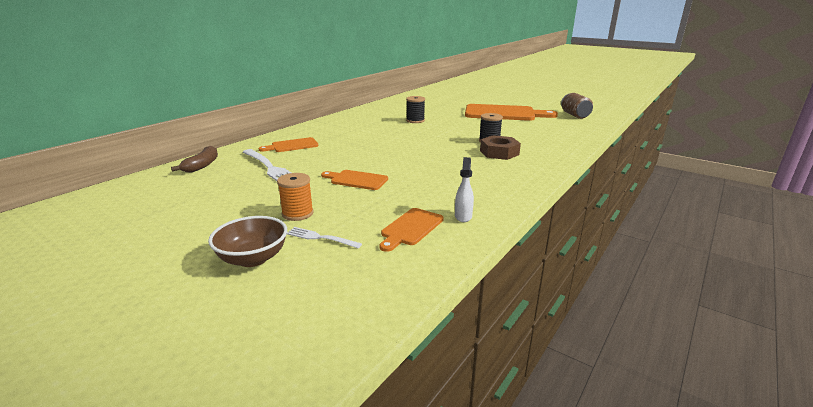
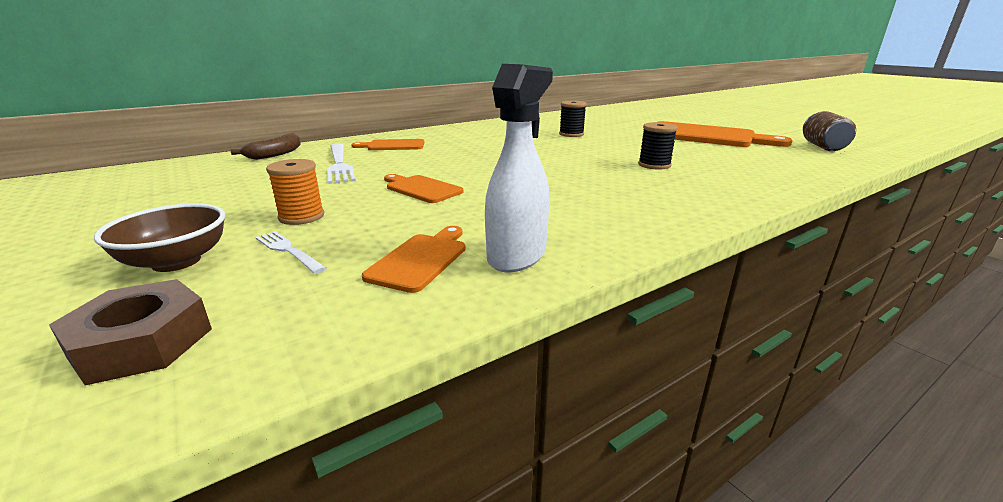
camera: 20 degrees right, 0 degrees up
orange cutting board [379,208,444,252] -> orange cutting board turned 150 degrees clockwise [362,226,466,293]
white spray bottle [455,157,474,222] -> white spray bottle [485,64,553,272], size x1.82
brown nut [480,135,521,160] -> brown nut moved to [49,279,212,385]

